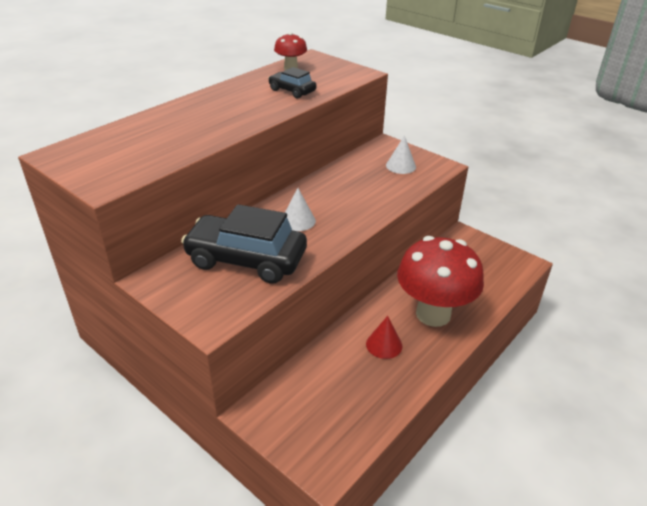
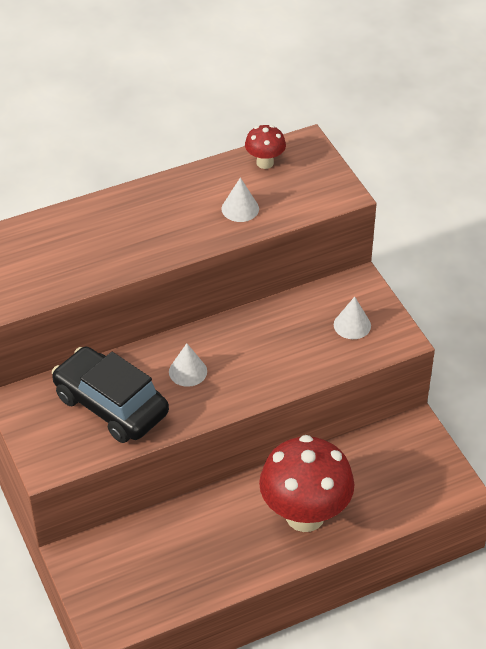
camera: 25 degrees right, 10 degrees up
black car [268,67,316,99] -> white cone [222,178,259,222]
red cone [366,316,402,359] -> none

